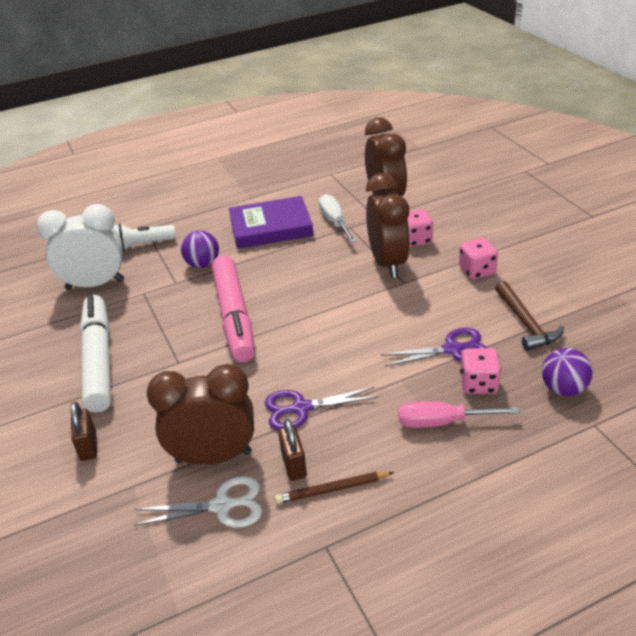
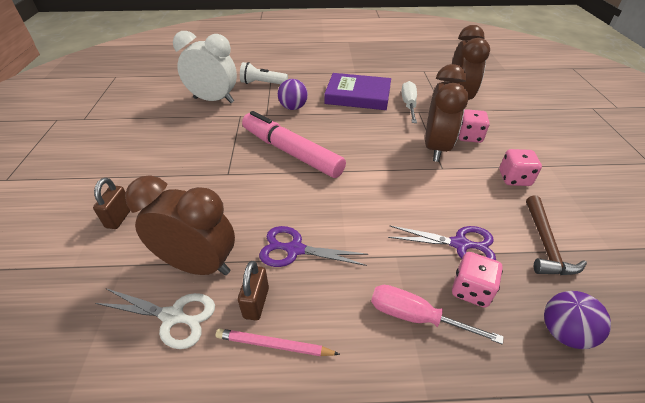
camera: 20 degrees right, 5 degrees up
white marker [80,294,112,413] -> none
pink marker [211,255,255,362] -> pink marker turned 120 degrees clockwise [242,111,346,178]
brown pencil [275,472,394,504] -> pink pencil [216,328,340,356]

